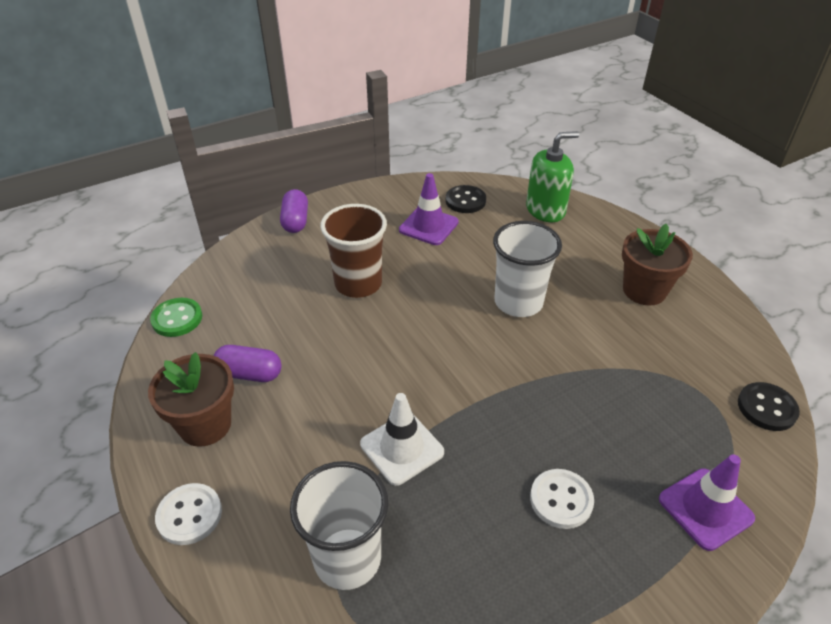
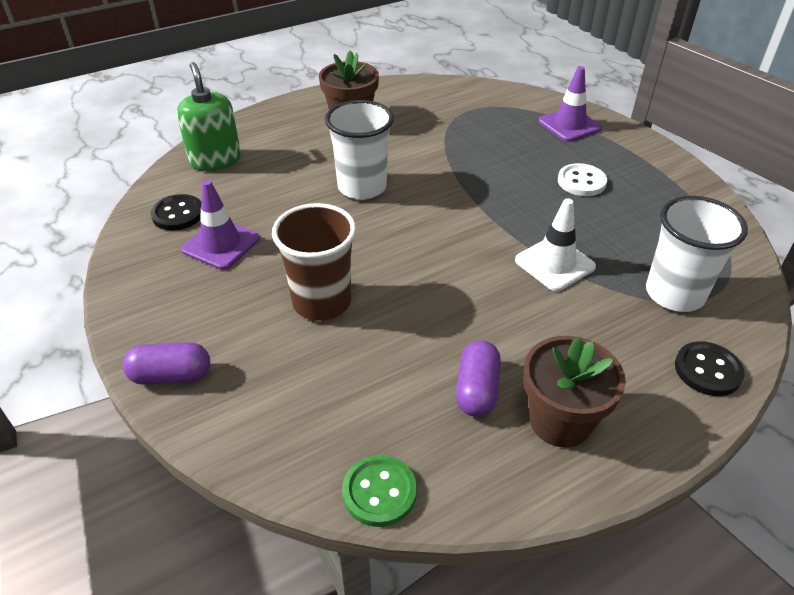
camera: 90 degrees left, 0 degrees up
white button [155,483,222,545] -> none
black button [738,382,800,431] -> black button moved to [675,341,745,396]

